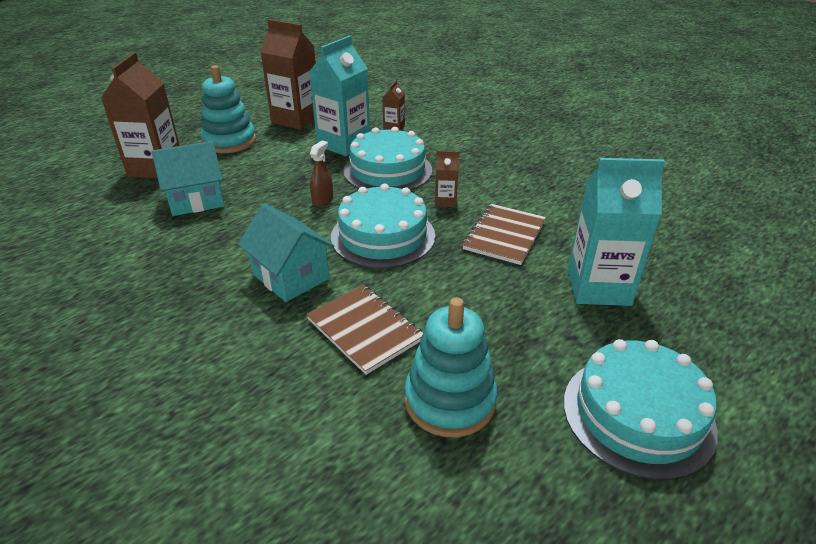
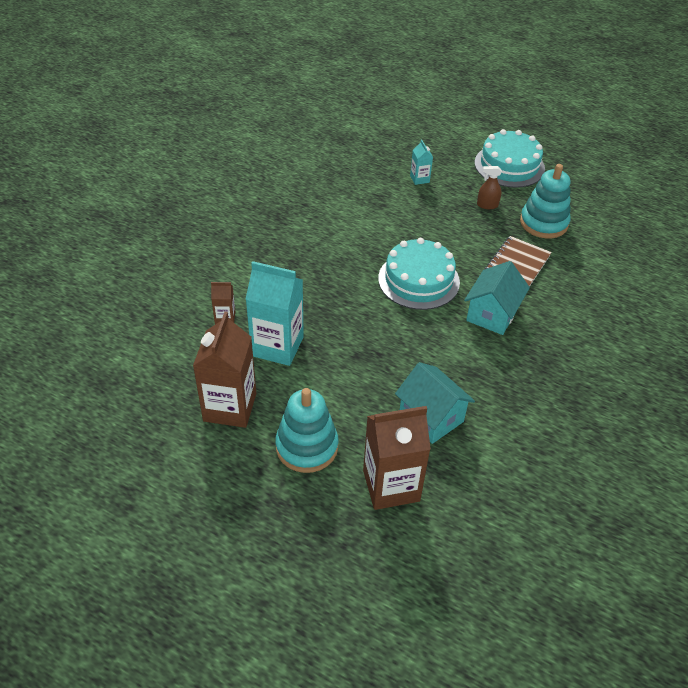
camera: 110 degrees left, 10 degrees up
brown spray bottle [310,141,333,207] -> brown spray bottle moved to [477,166,502,209]
turquoise cake [343,127,432,190] -> none
brown carton [435,151,459,207] -> none
brown notebook [462,204,546,265] -> none
turquoise carton [568,158,665,306] -> turquoise carton [410,140,433,185], size x0.47

